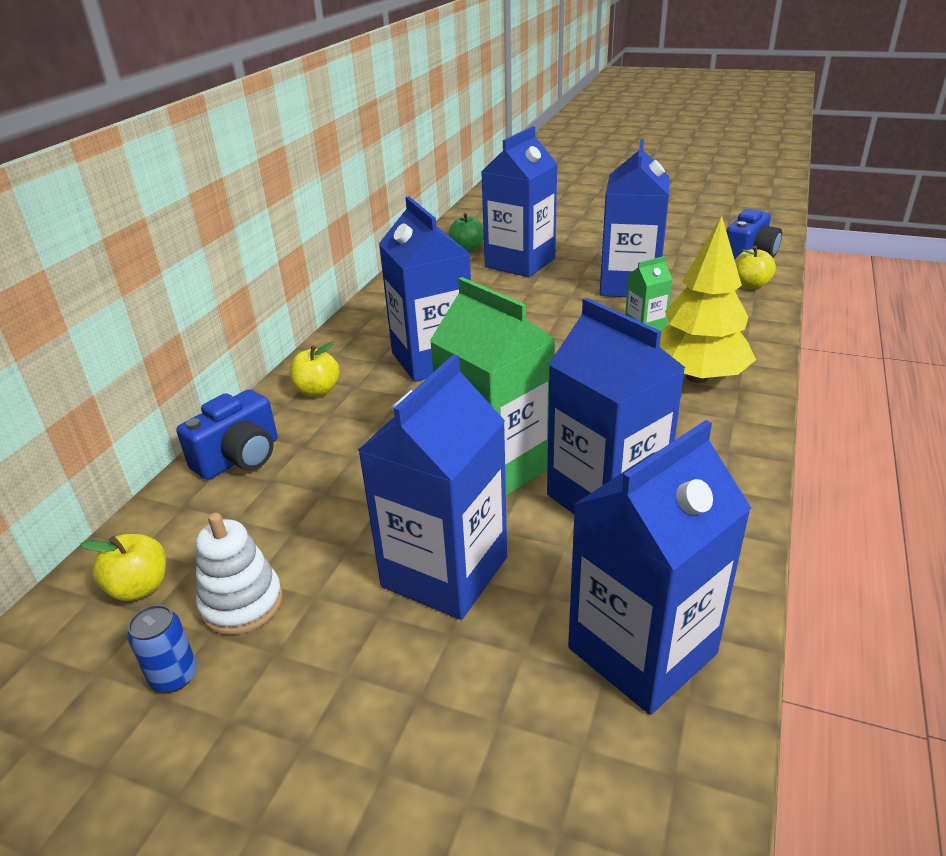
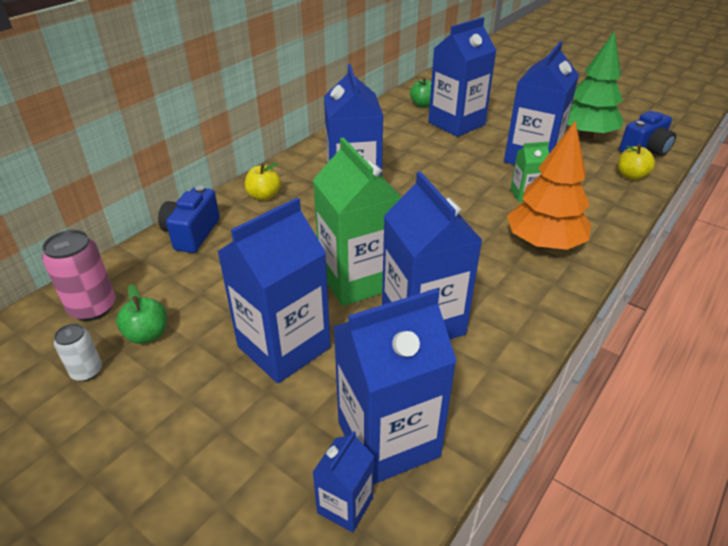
camera: 15 degrees right, 5 degrees up
yellow apple [80,534,166,601] -> pink can [42,230,116,321]
blue can [127,605,197,693] -> white can [54,324,102,381]
blue camera [176,389,277,480] -> blue camera turned 135 degrees clockwise [158,186,220,253]
white stacking toy [196,513,283,635] -> green apple [116,284,167,344]
yellow tree [659,216,756,383] -> orange tree [507,121,591,250]
none -> blue carton [312,431,374,533]
none -> green tree [567,31,624,139]

